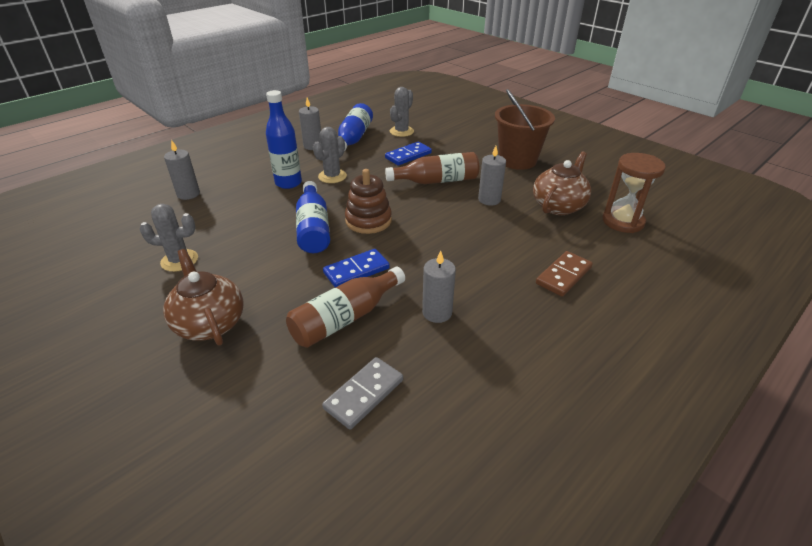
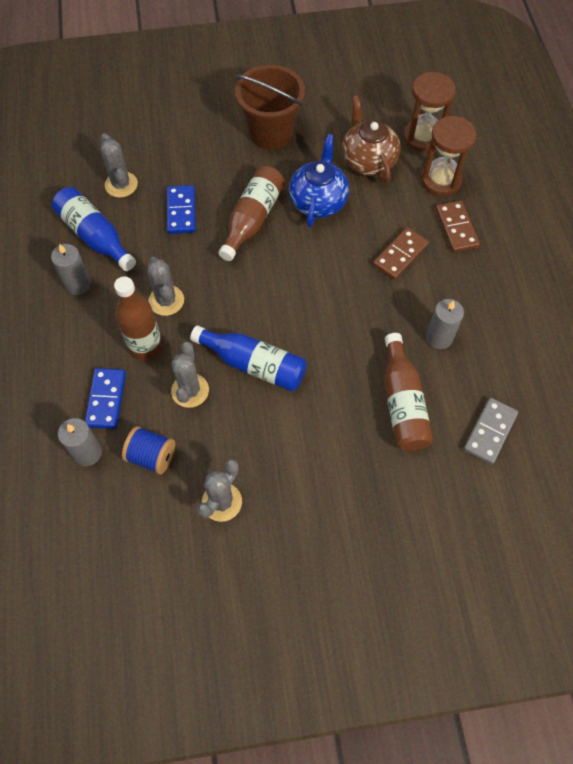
camera: 55 degrees left, 25 degrees up
brown teapot [163,249,244,346] -> none
blue bottle [266,90,302,189] -> brown bottle [114,276,163,361]
grey domino [322,357,403,430] -> grey domino turned 45 degrees clockwise [464,398,518,465]
blue domino [323,249,390,287] -> blue domino moved to [85,368,126,429]
brown stacking toy [345,169,392,234] -> none
grey candle [478,146,506,206] -> blue teapot [289,134,349,227]
none -> blue spool [122,426,175,475]
none -> grey cactus [171,342,209,408]
none -> brown domino [373,227,429,280]
none -> brown hourglass [421,116,477,196]

